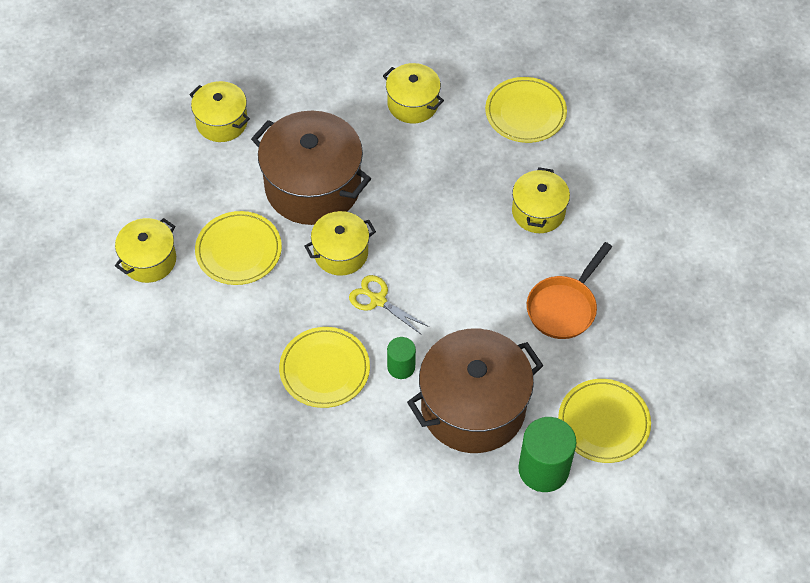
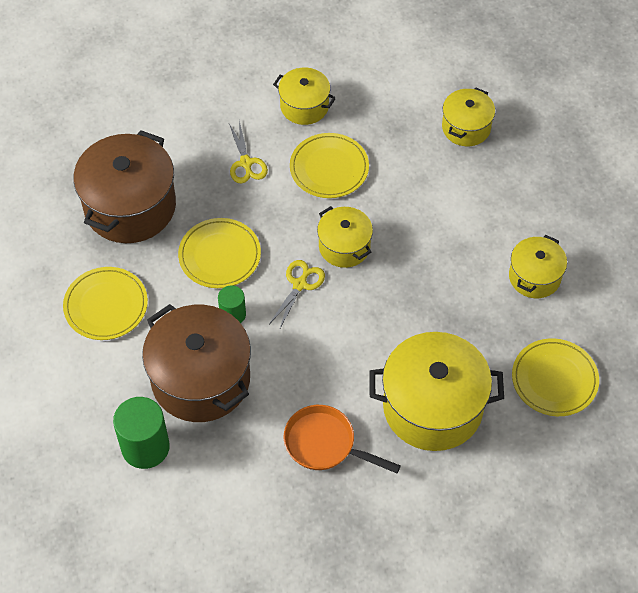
camera: 80 degrees right, 0 degrees up
brown pot [251,111,371,225] -> brown pot moved to [73,130,176,243]
yellow pot [512,167,570,233] -> yellow pot [370,332,504,451], size x1.81
yellow plate [558,379,651,463] -> yellow plate moved to [63,267,148,340]
none -> yellow scissors [229,121,268,184]

